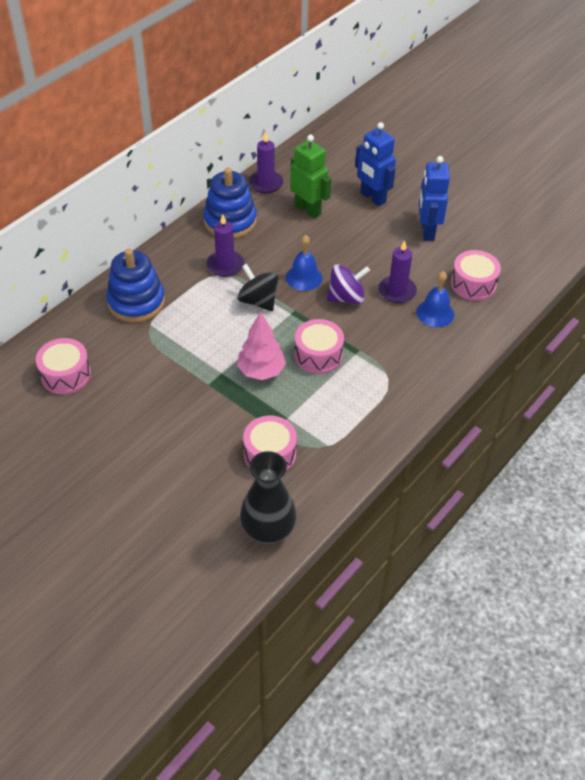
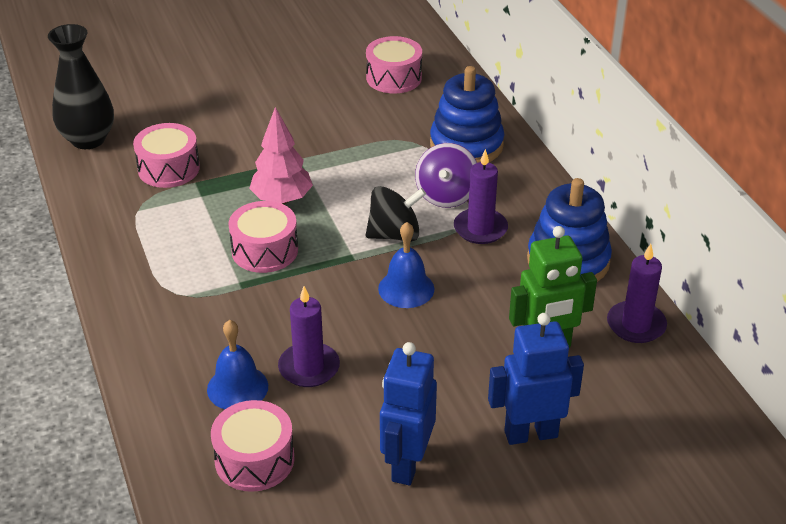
camera: 120 degrees right, 10 degrees down
purple spinning top [327,264,370,304] -> purple spinning top moved to [415,143,477,208]
blue robot [419,156,450,241] -> blue robot turned 105 degrees counterclockwise [380,342,437,485]

